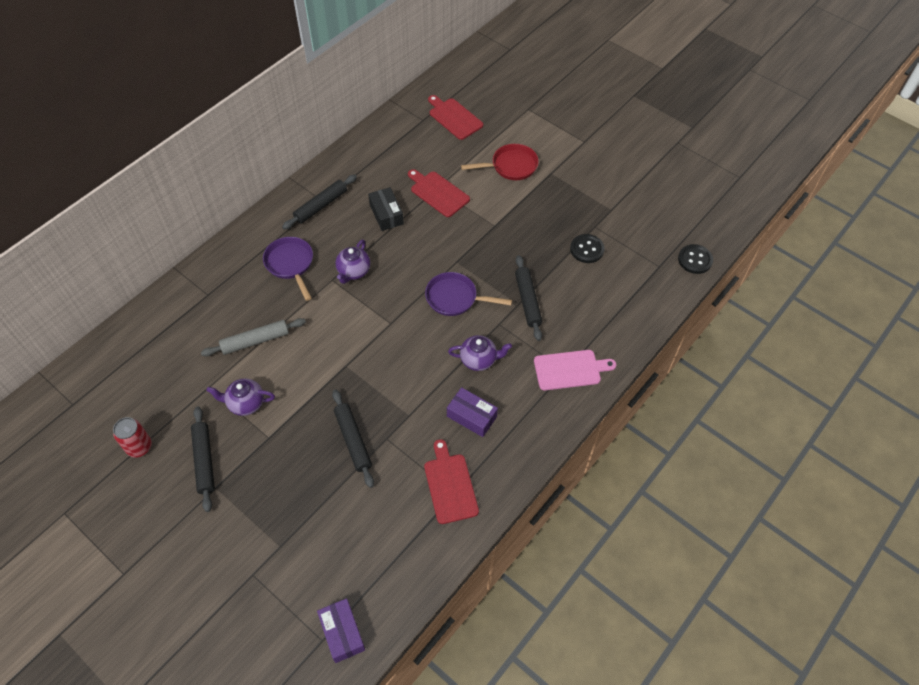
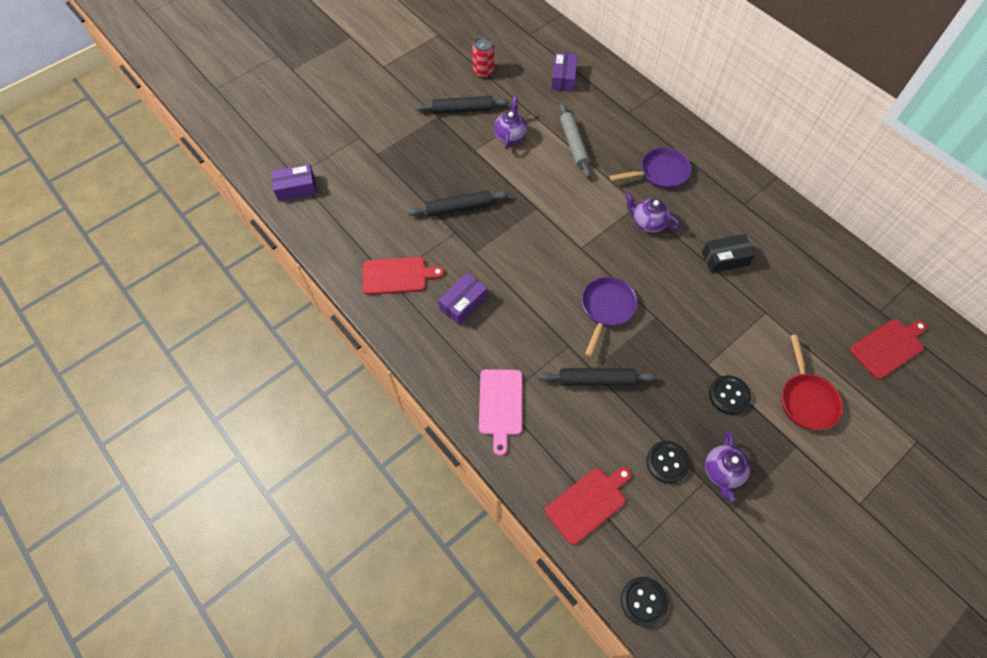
camera: 100 degrees right, 5 degrees up
black rolling pin [282,175,357,230] -> none
red cutting board [408,169,470,217] -> red cutting board moved to [545,467,631,545]
purple teapot [448,335,512,371] -> purple teapot moved to [705,432,750,501]
none -> purple box [551,52,578,92]
none -> black button [709,375,751,415]

